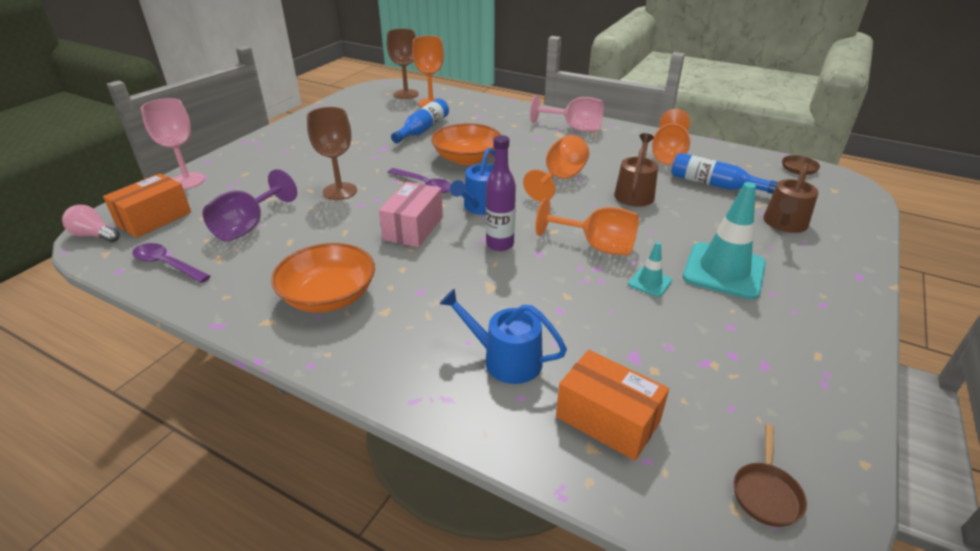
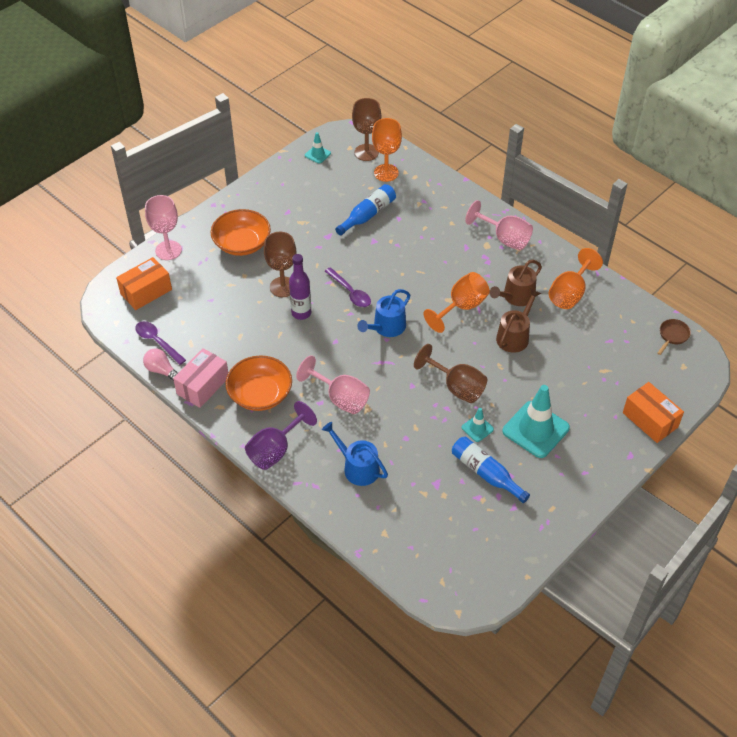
camera: 15 degrees right, 15 degrees up
pink light bulb [62,205,120,242] -> pink light bulb moved to [143,348,178,381]
purple goblet [202,169,297,242] -> purple goblet moved to [245,401,317,470]
pink box [379,182,443,247] -> pink box moved to [173,348,228,408]
orange bowl [431,123,501,165] -> orange bowl moved to [211,209,271,256]
purple bottle [486,135,516,251] -> purple bottle moved to [289,254,311,320]
orange goblet [535,198,639,256] -> brown goblet [414,344,487,403]
orange box [556,350,669,461] -> orange box moved to [623,382,684,443]
blue bottle [671,153,778,194] -> blue bottle moved to [452,437,530,503]
brown pan [734,424,807,527] -> none
brown watering can [763,164,819,233] -> brown watering can moved to [489,260,542,306]
none -> pink goblet [296,355,370,414]
none -> turquoise traffic cone [305,132,331,164]

